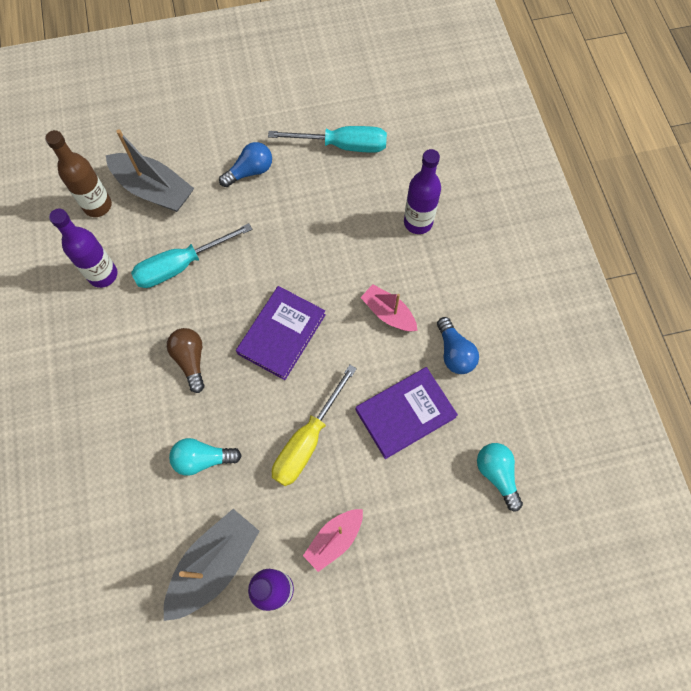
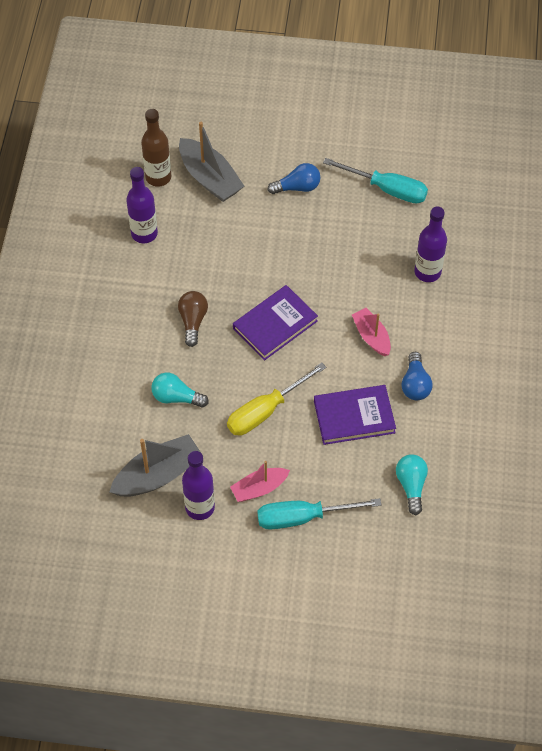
camera: 20 degrees right, 10 degrees down
turquoise screwdriver [131,223,252,288] -> turquoise screwdriver moved to [257,498,381,530]

